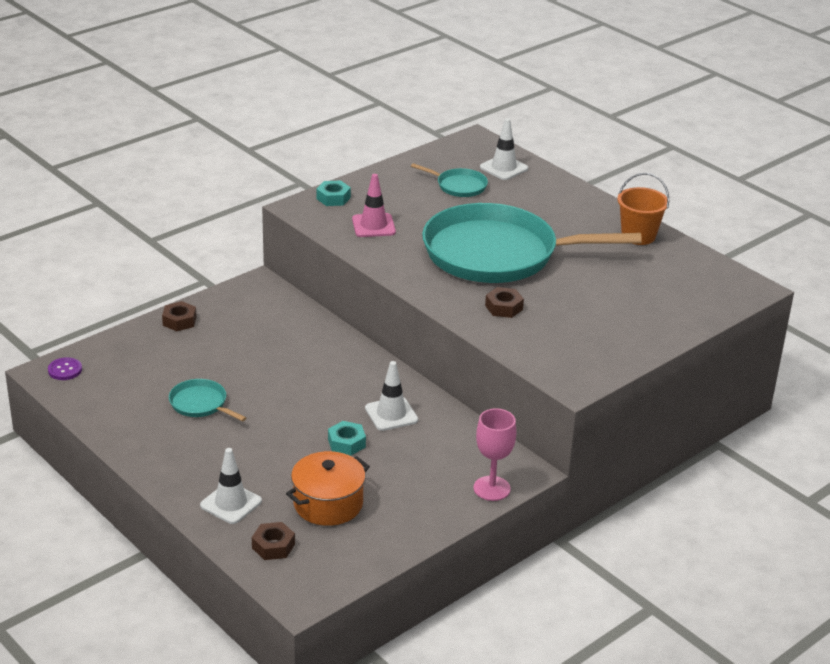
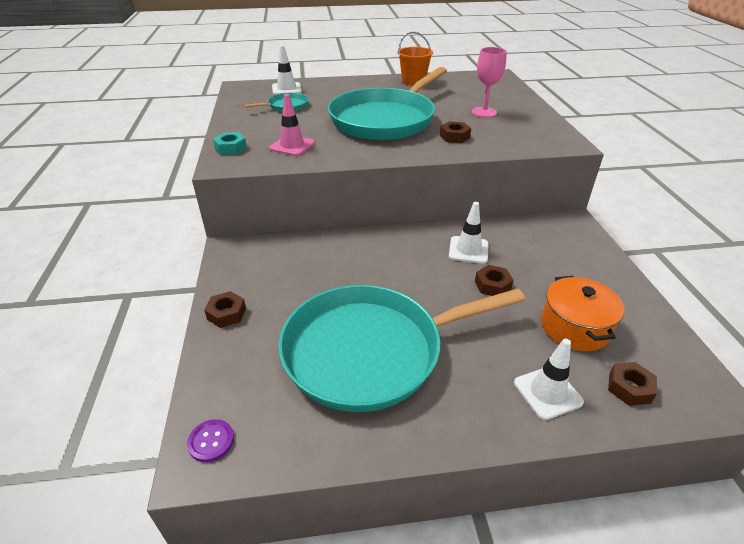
camera: 55 degrees left, 5 degrees up
turquoise pan [169,379,246,421] -> turquoise pan [278,285,525,412], size x2.48
turquoise nut [328,421,366,456] -> brown nut [475,265,513,296]
pink goblet [474,408,516,501] -> pink goblet moved to [472,47,507,117]

